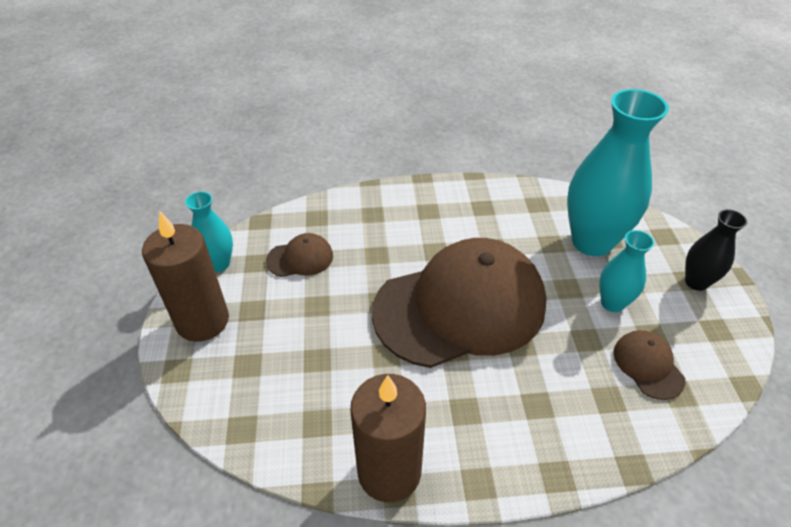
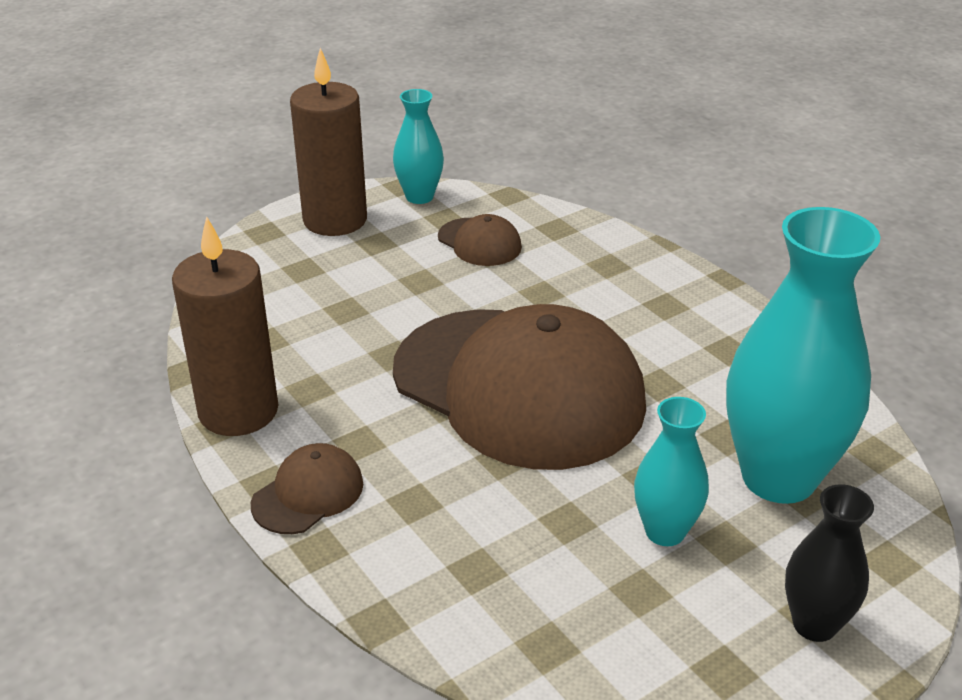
camera: 60 degrees right, 10 degrees down
brown cap [613,330,685,400] -> brown cap moved to [251,443,363,534]

